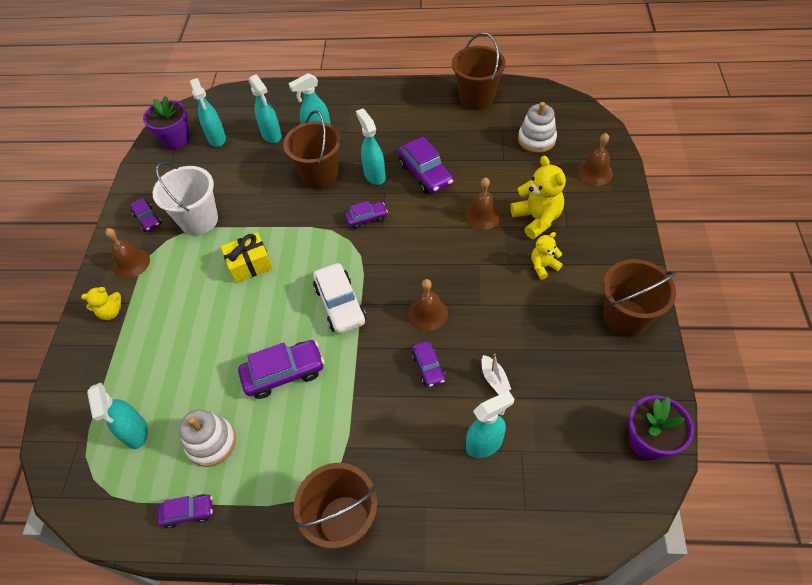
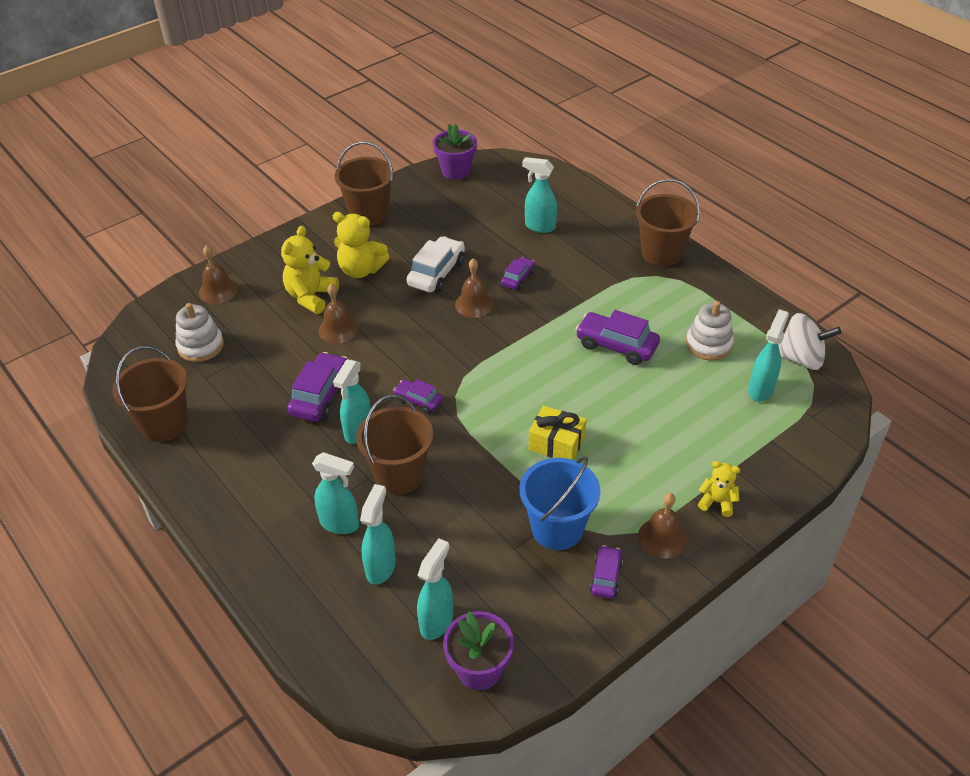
camera: 135 degrees left, 10 degrees down
white bucket [153,162,218,235] -> blue bucket [519,456,600,550]
purple car [158,494,213,529] -> none
white car [313,263,366,334] -> white car moved to [407,236,465,293]
white boat [481,354,511,395] -> none
yellow teddy bear [531,232,563,280] -> yellow teddy bear [333,212,390,278], size x1.71
none -> white spinning top [779,313,841,370]

